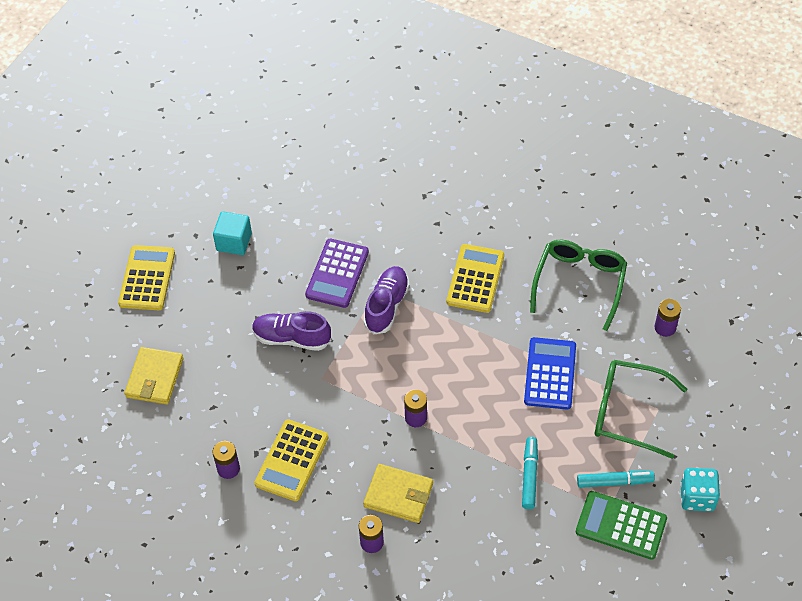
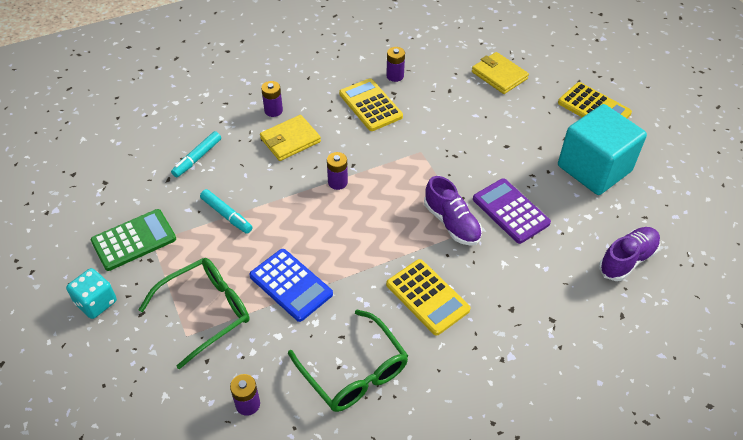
camera: 125 degrees right, 5 degrees down
turquoise cube [213,211,252,255] -> turquoise cube [558,104,647,195], size x1.96
purple shoe [252,311,331,351] -> purple shoe moved to [599,227,661,281]
turquoise marker [577,471,655,488] -> turquoise marker moved to [171,131,221,177]

